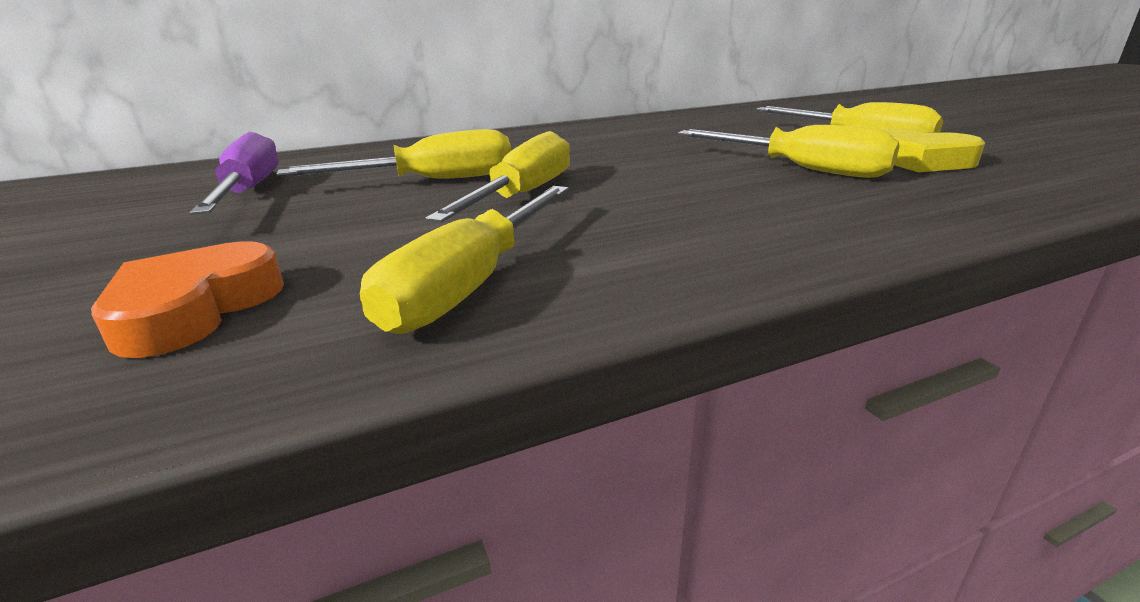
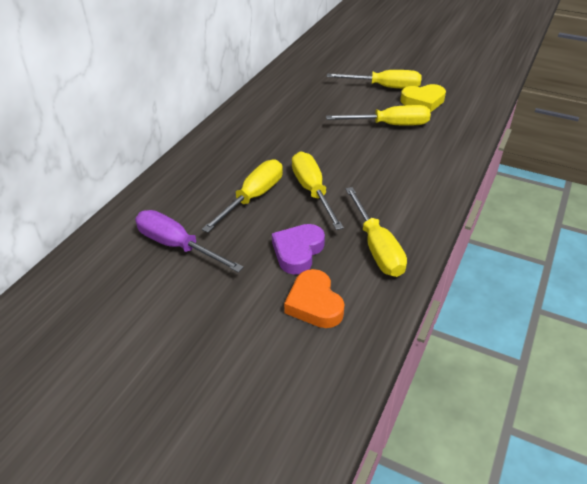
camera: 40 degrees left, 15 degrees up
none -> purple heart [272,224,325,275]

